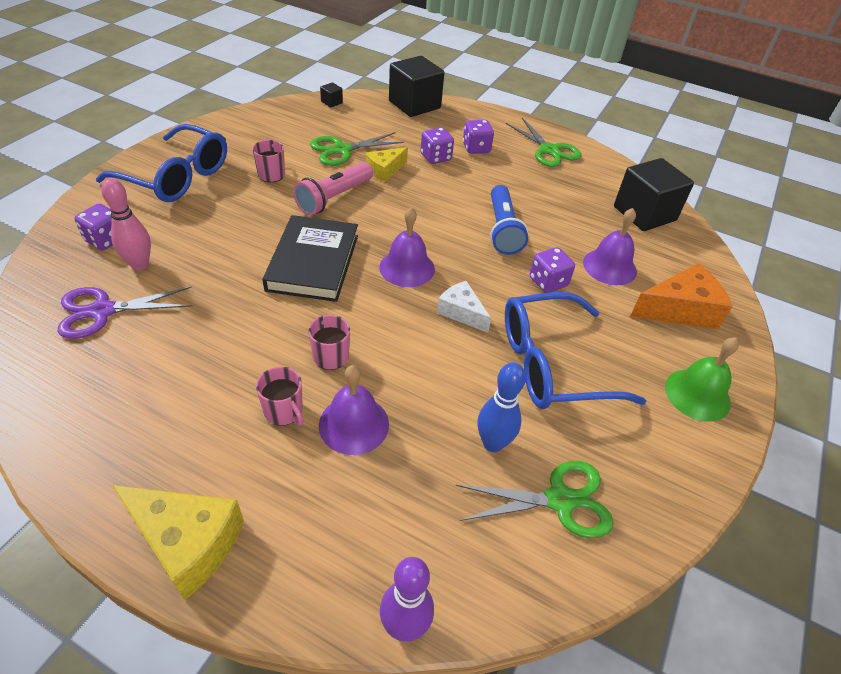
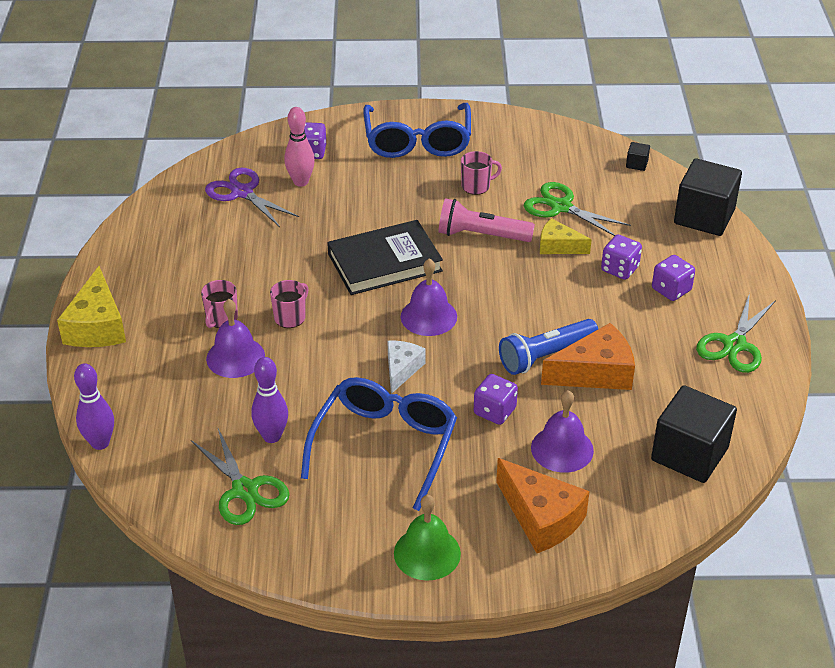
camera: 65 degrees right, 5 degrees down
blue bowling pin [477,362,526,452] -> purple bowling pin [251,357,288,443]
blue glasses [505,292,646,409] -> blue glasses turned 60 degrees clockwise [301,377,457,511]
none -> orange cheese [541,323,635,390]

